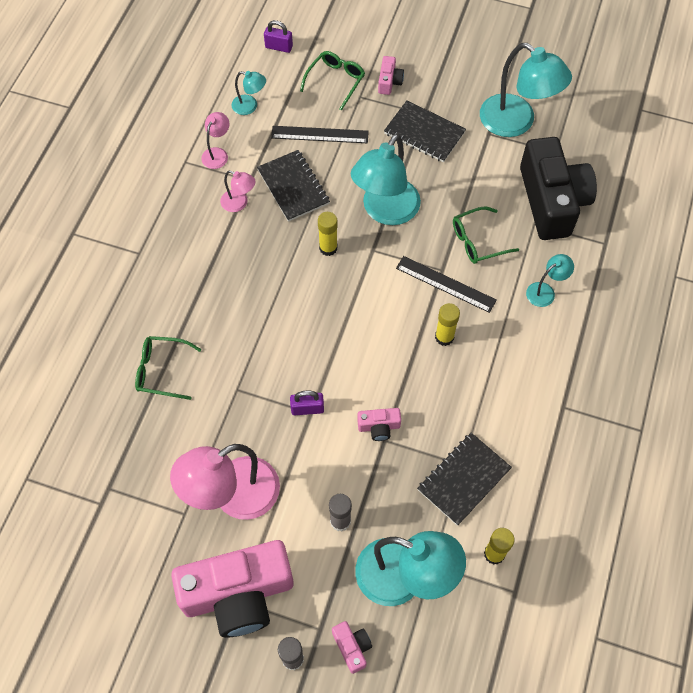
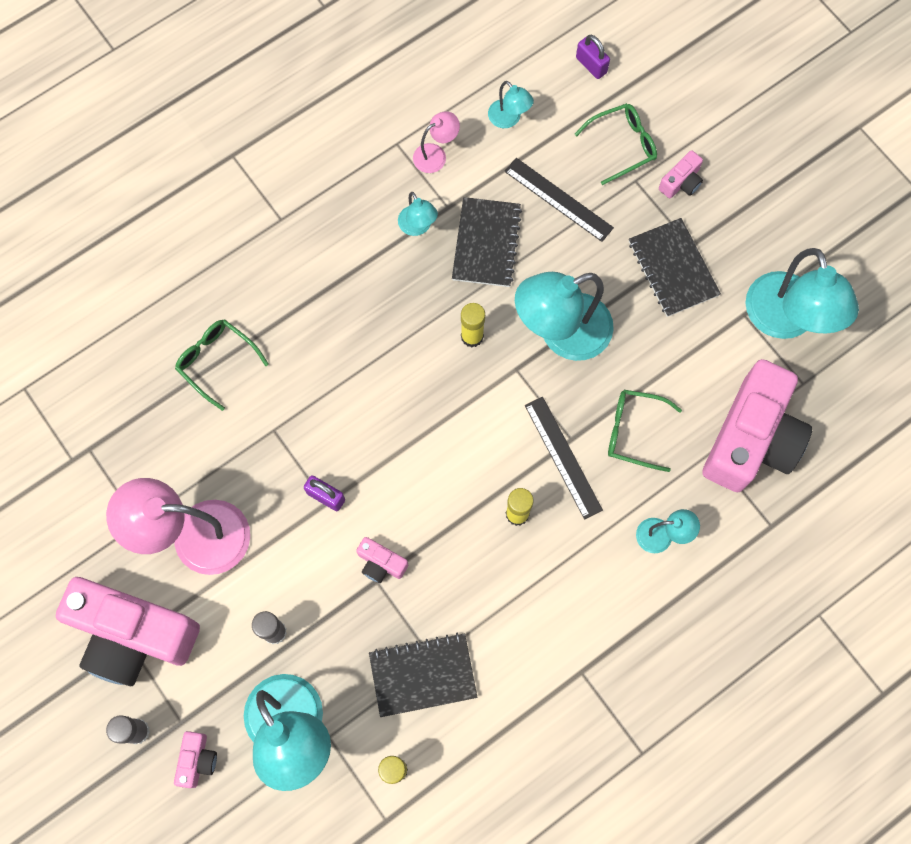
camera: 35 degrees right, 10 degrees up
pink lamp [220,170,255,212] -> turquoise lamp [398,192,438,236]
black camera [520,137,597,240] -> pink camera [702,359,812,492]

